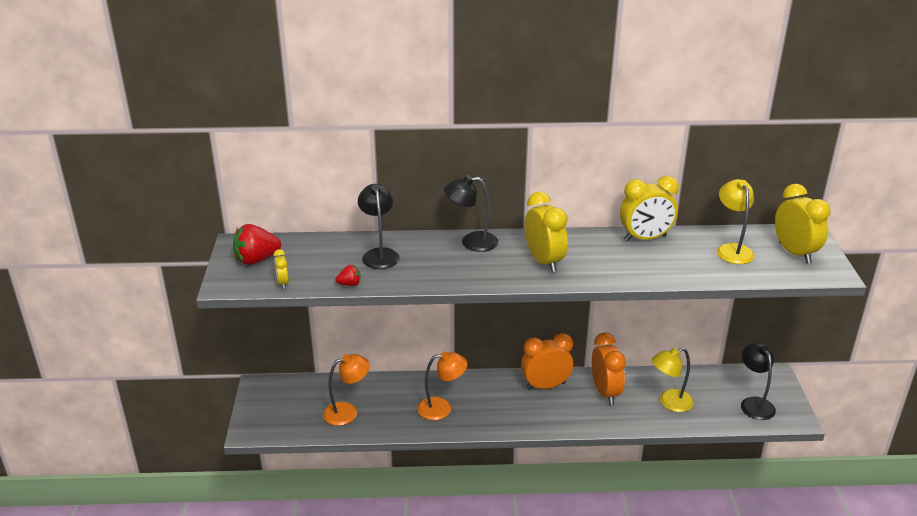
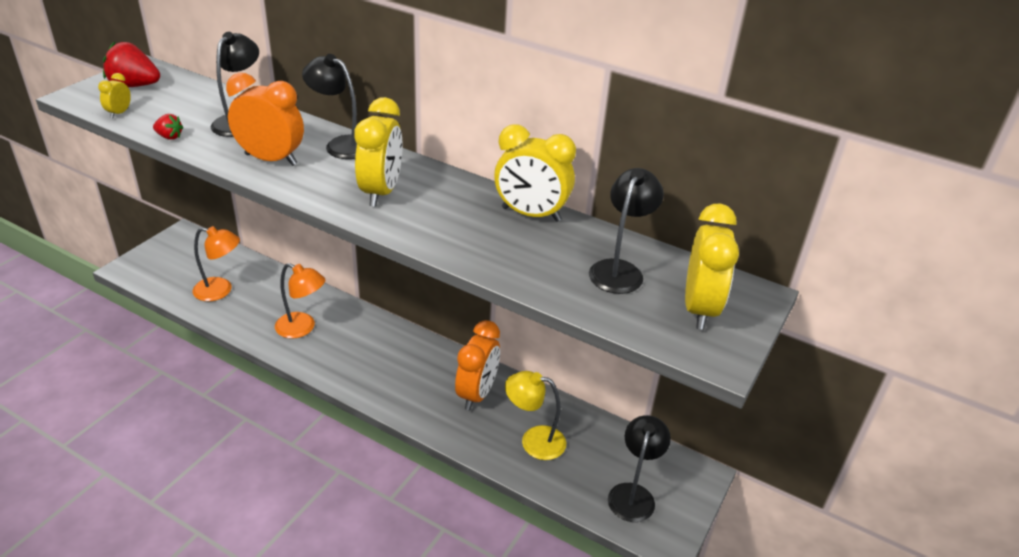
camera: 30 degrees right, 5 degrees up
orange clock [521,333,573,390] -> orange clock moved to [226,73,304,166]
yellow lamp [717,179,755,264] -> black lamp [589,168,664,294]

